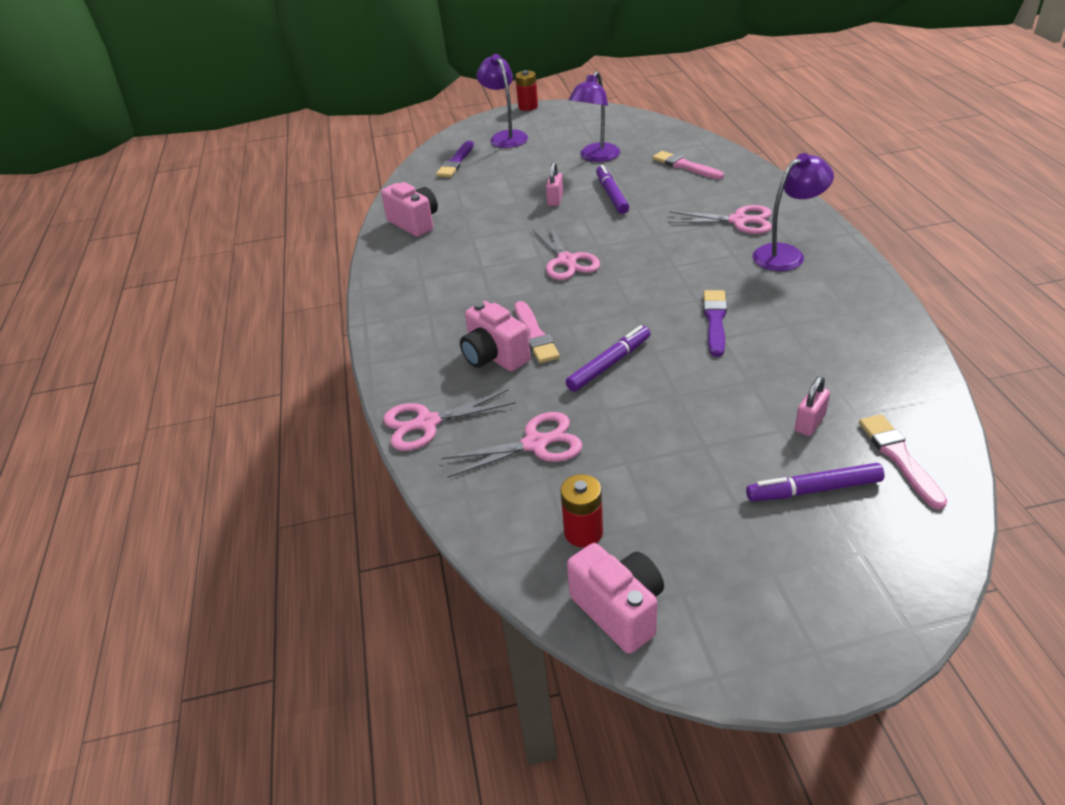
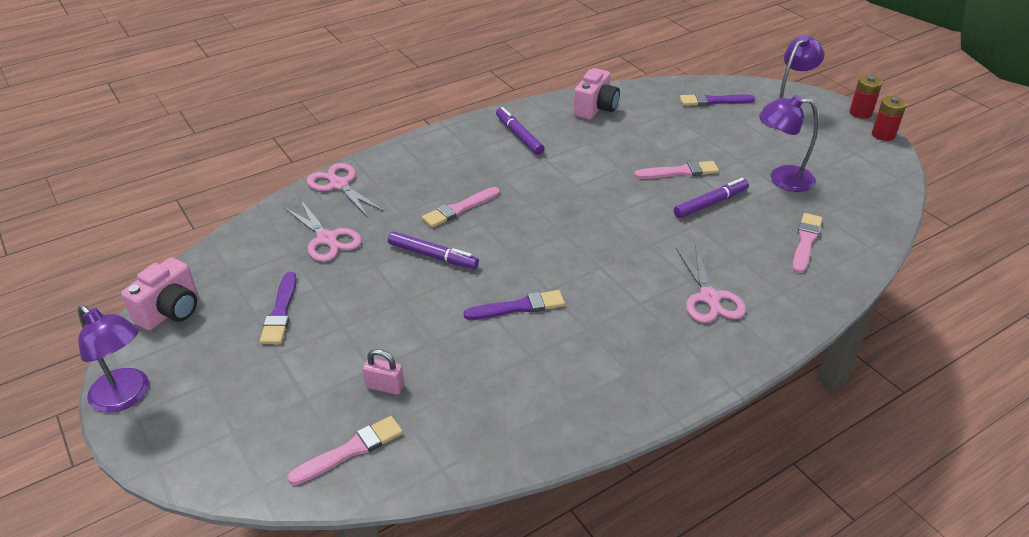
camera: 65 degrees right, 0 degrees up
pink camera [460,301,531,371] -> none
pink scissors [532,223,600,280] -> none
pink padlock [546,162,563,206] -> pink brush [635,161,719,179]
red battery [561,474,603,547] -> red battery moved to [872,96,907,141]
purple marker [746,463,885,501] -> purple marker moved to [496,107,545,155]
purple lamp [752,153,834,271] -> purple lamp moved to [78,305,149,413]
none -> purple brush [260,272,297,344]

